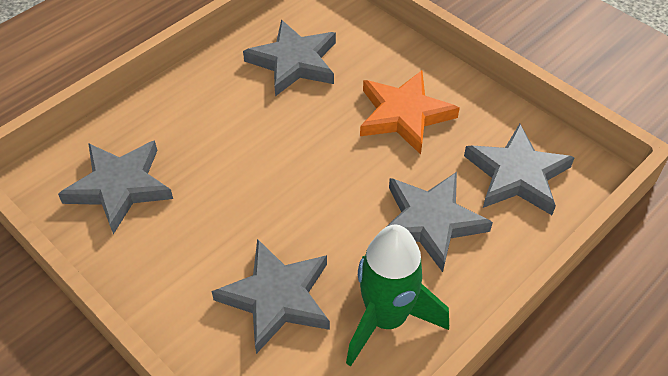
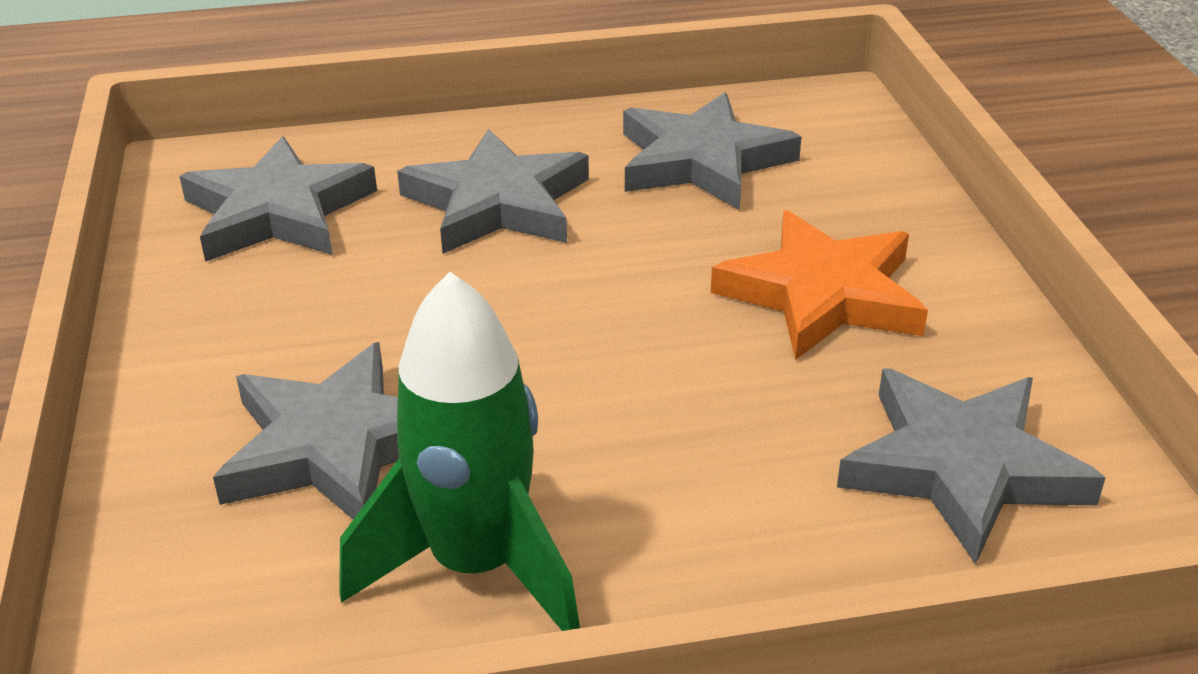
camera: 35 degrees right, 15 degrees down
grey star [386,172,493,272] -> grey star moved to [397,129,589,254]

